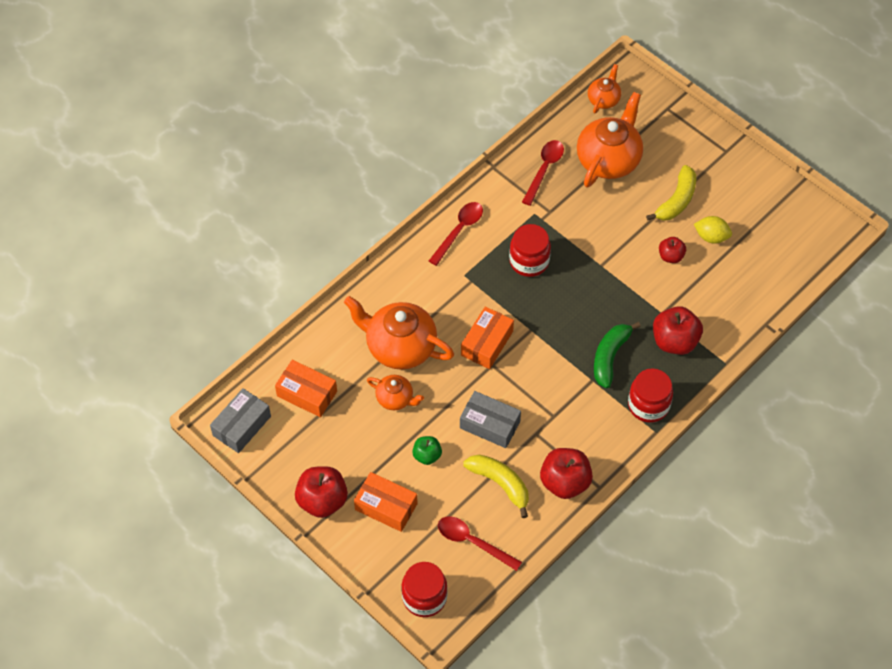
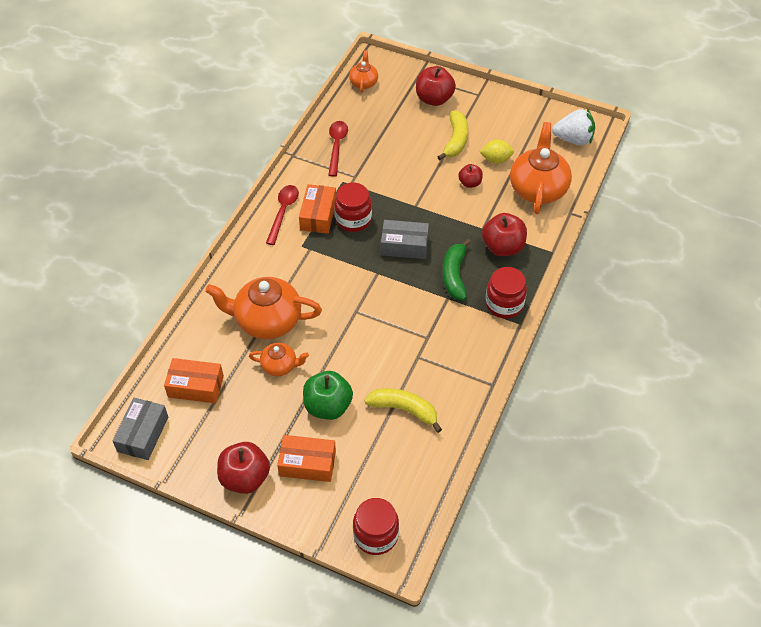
camera: 20 degrees left, 5 degrees down
green apple [412,436,442,465] -> green apple [303,371,353,420], size x1.75
red spoon [438,516,522,571] -> none
grey box [460,391,521,448] -> grey box moved to [381,220,429,259]
orange box [461,307,514,369] -> orange box moved to [299,184,336,234]
red apple [540,448,593,499] -> red apple moved to [416,66,456,106]
orange teapot [577,92,643,187] -> orange teapot moved to [510,122,572,214]
none -> white strawberry [552,109,595,145]

